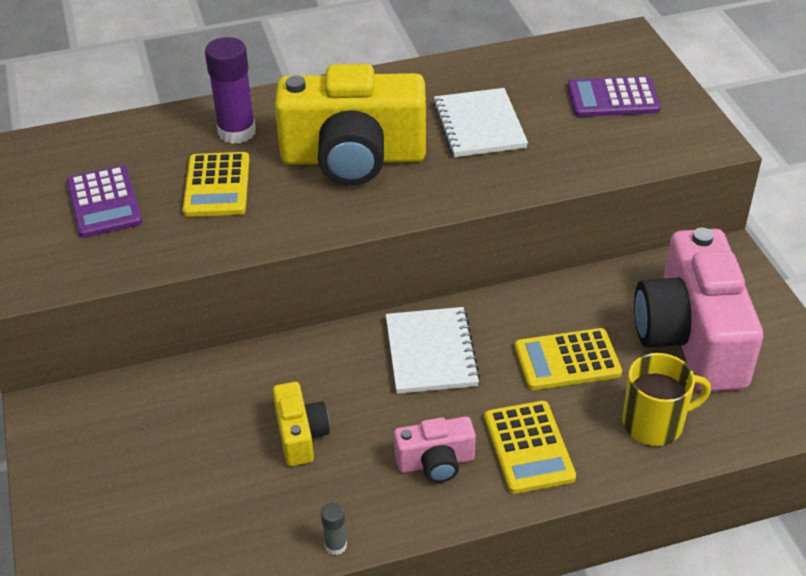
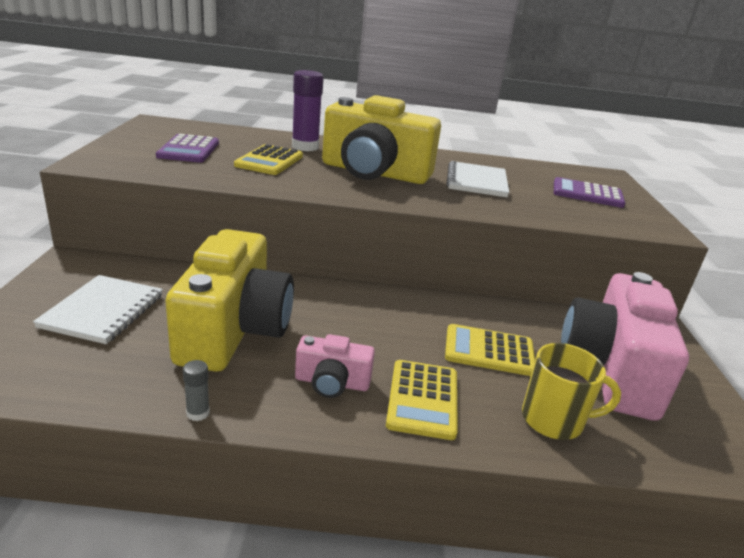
camera: 15 degrees right, 15 degrees down
yellow camera [273,382,330,466] -> yellow camera [165,229,294,372], size x2.13
white notebook [386,307,481,394] -> white notebook moved to [33,275,163,344]

